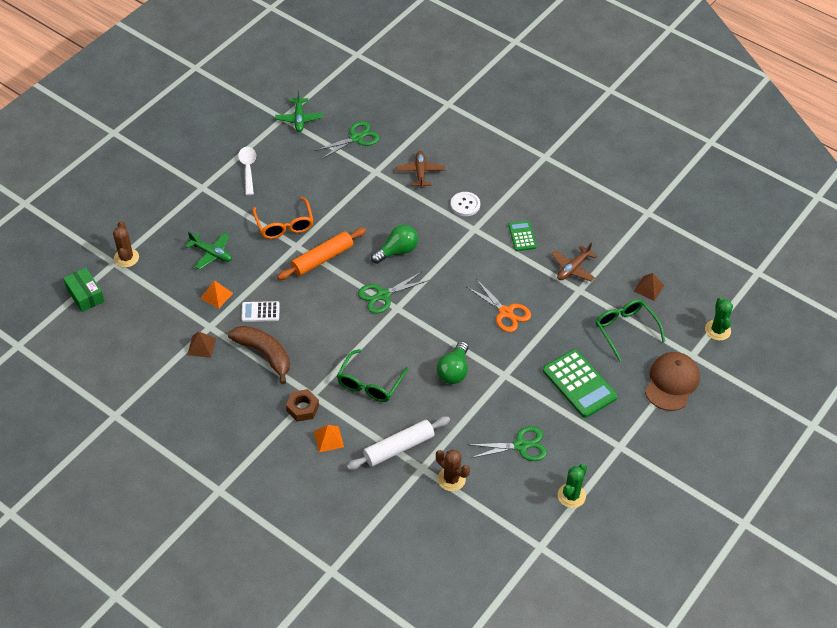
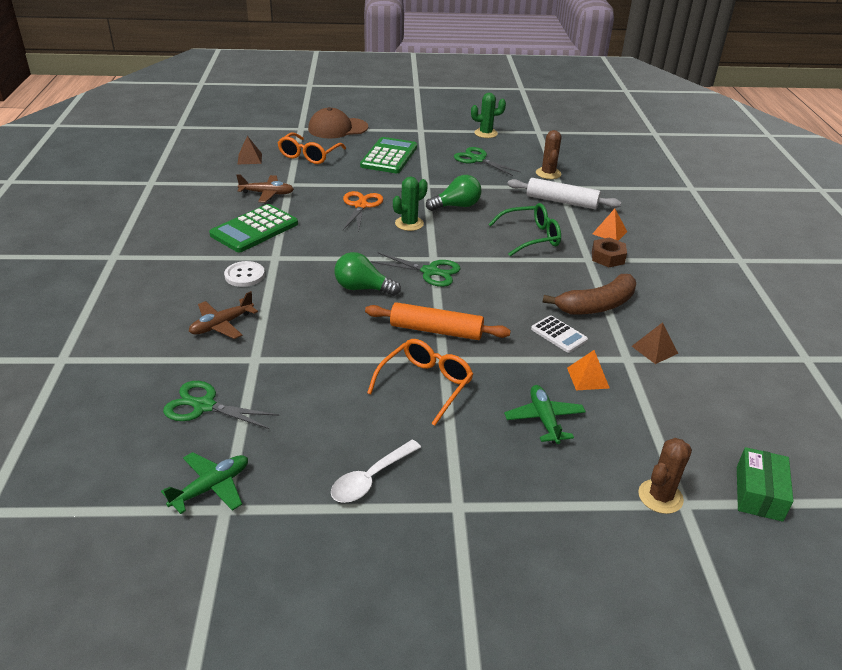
camera: 130 degrees left, 15 degrees down
brown banana [228,326,290,384] -> brown banana turned 120 degrees counterclockwise [543,274,636,315]
green calculator [508,221,537,251] -> green calculator [209,204,298,252], size x1.83
green glasses [596,299,665,362] -> orange glasses [278,132,346,164]
green cactus [705,297,733,341] -> green cactus moved to [393,177,428,231]

